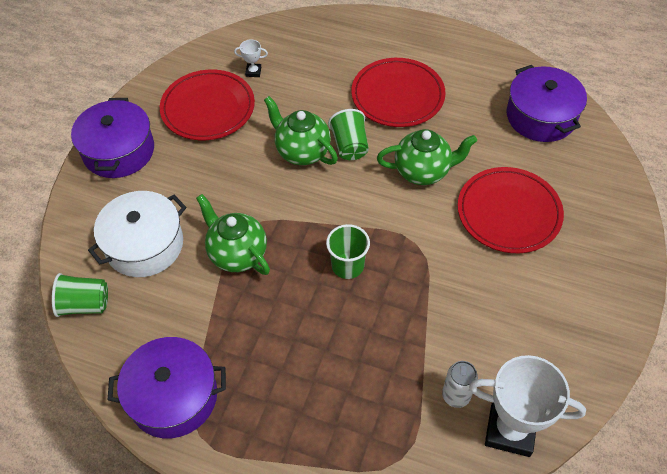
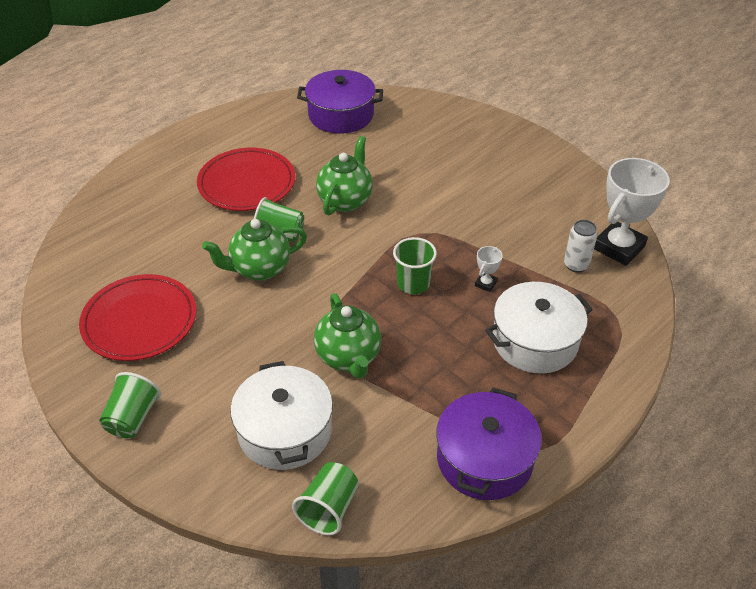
camera: 65 degrees left, 10 degrees down
purple pot [71,98,154,178] -> green cup [99,372,161,438]
green teapot [196,194,270,275] -> green teapot turned 90 degrees counterclockwise [314,293,381,379]
white trophy [234,39,268,77] -> white trophy moved to [475,246,503,292]
red plate [458,167,564,253] -> none
none -> white pot [485,282,593,374]

